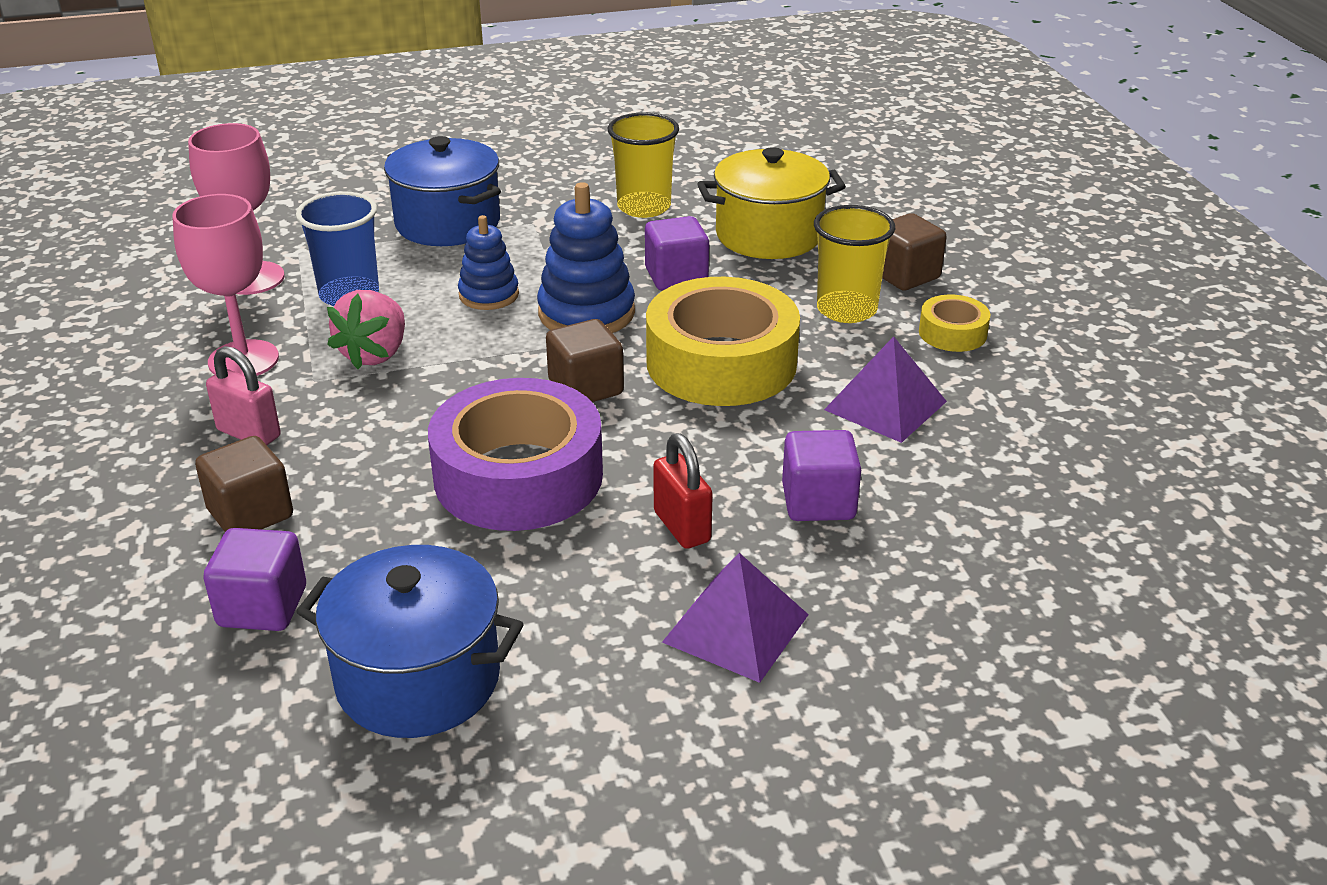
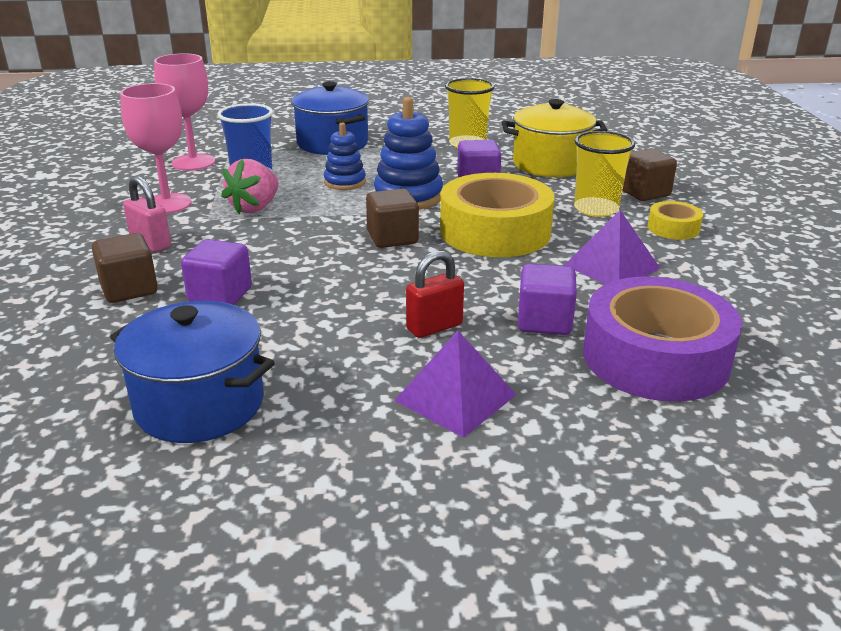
camera: 10 degrees right, 5 degrees down
purple cube [203,528,306,631] -> purple cube moved to [181,239,252,305]
purple tape [428,378,603,531] -> purple tape moved to [583,276,742,402]
red padlock [653,433,713,549] -> red padlock turned 75 degrees clockwise [406,250,464,338]

